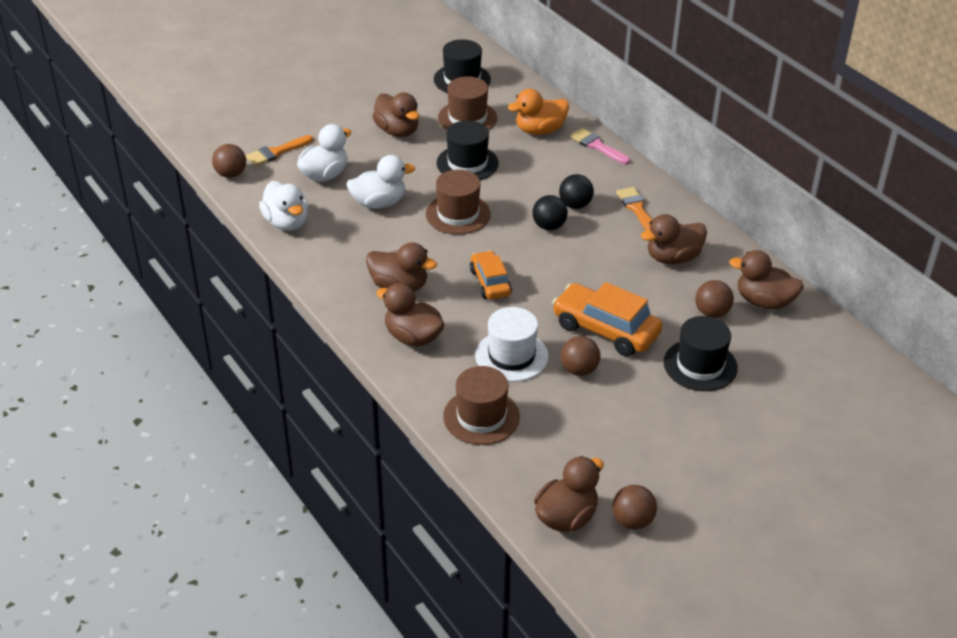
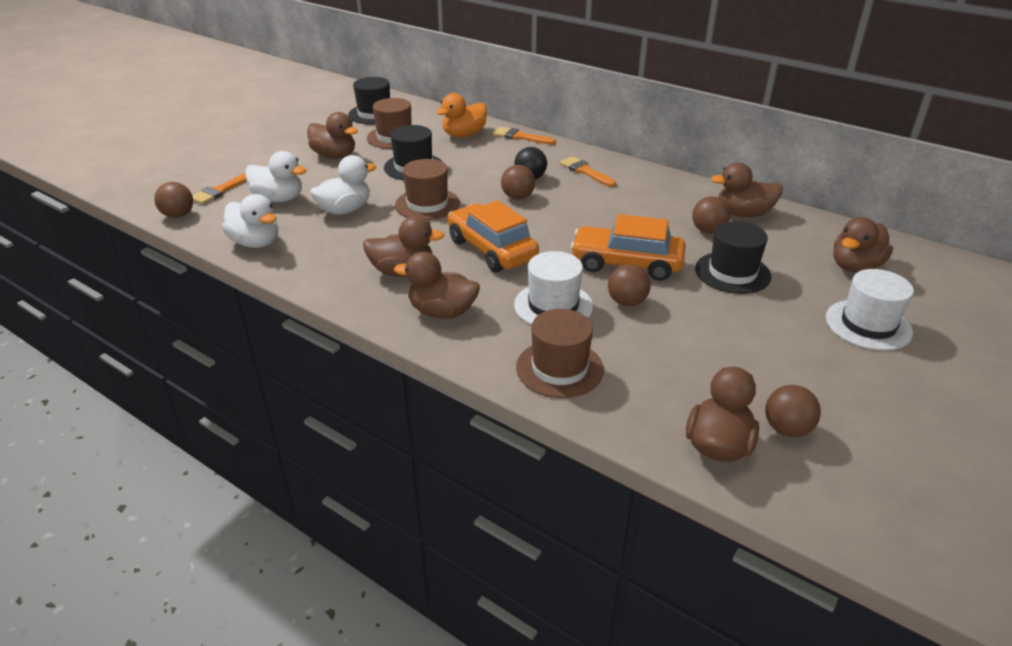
camera: 20 degrees left, 5 degrees down
white duck [297,124,351,182] -> white duck turned 90 degrees clockwise [245,151,306,202]
orange car [470,250,512,299] -> orange car [448,200,539,272], size x1.60
black ball [532,195,568,230] -> brown ball [501,165,535,200]
pink brush [570,128,630,164] -> orange brush [493,127,556,145]
brown duck [641,214,707,264] -> brown duck moved to [833,217,893,273]
none -> white hat [826,269,914,351]

